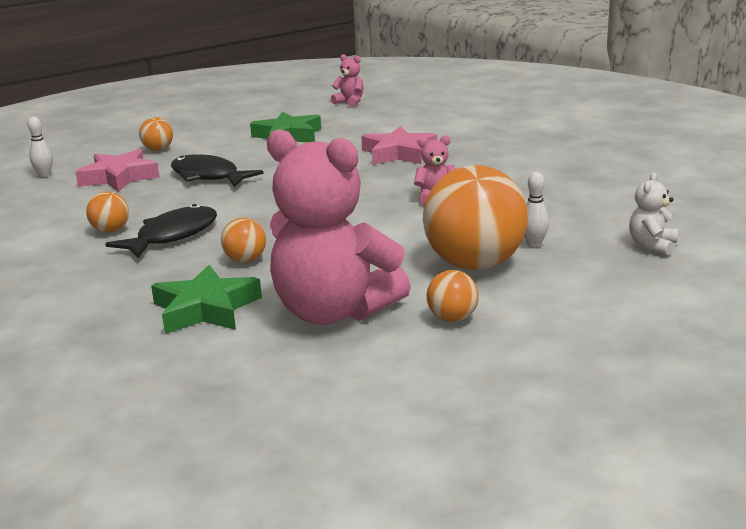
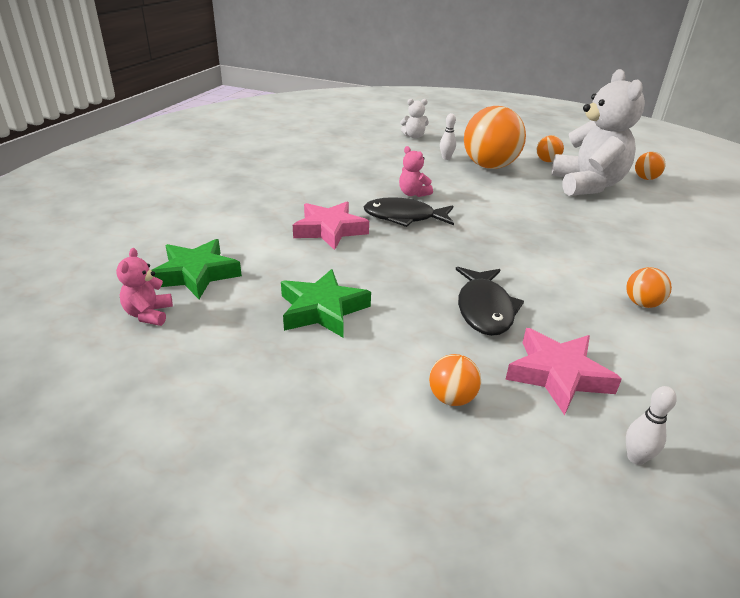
camera: 125 degrees left, 10 degrees up
black fish [106,204,217,258] -> black fish moved to [364,197,454,227]
green star [151,265,262,334] -> green star moved to [152,239,242,299]
orange ball [221,218,266,263] -> orange ball moved to [635,152,666,180]
pink teddy bear [267,129,411,325] -> white teddy bear [551,69,645,196]

